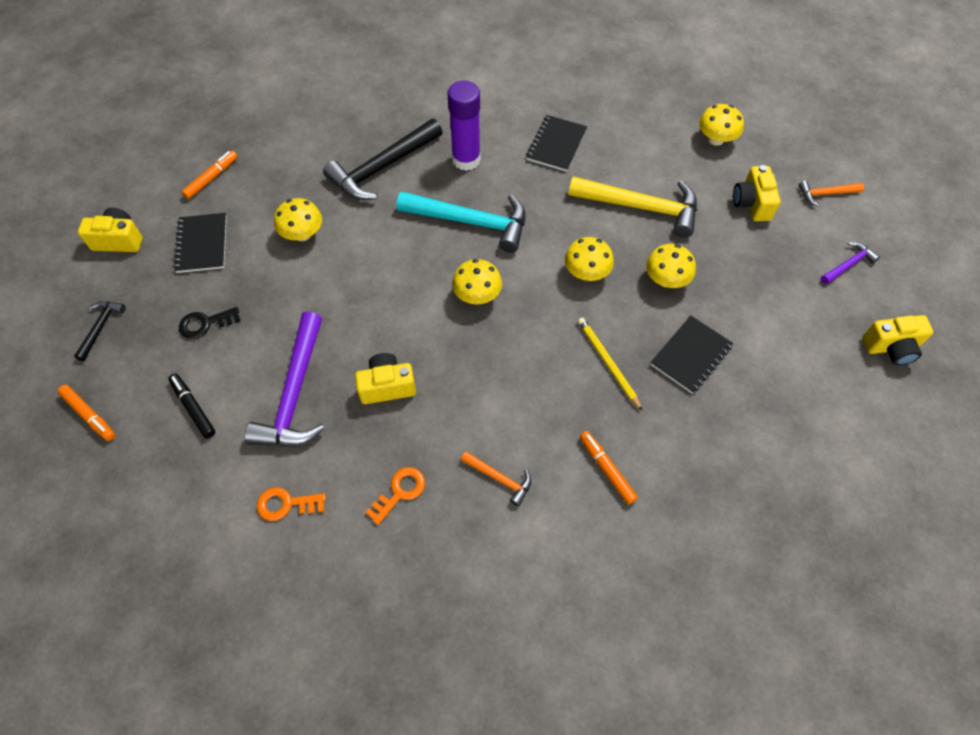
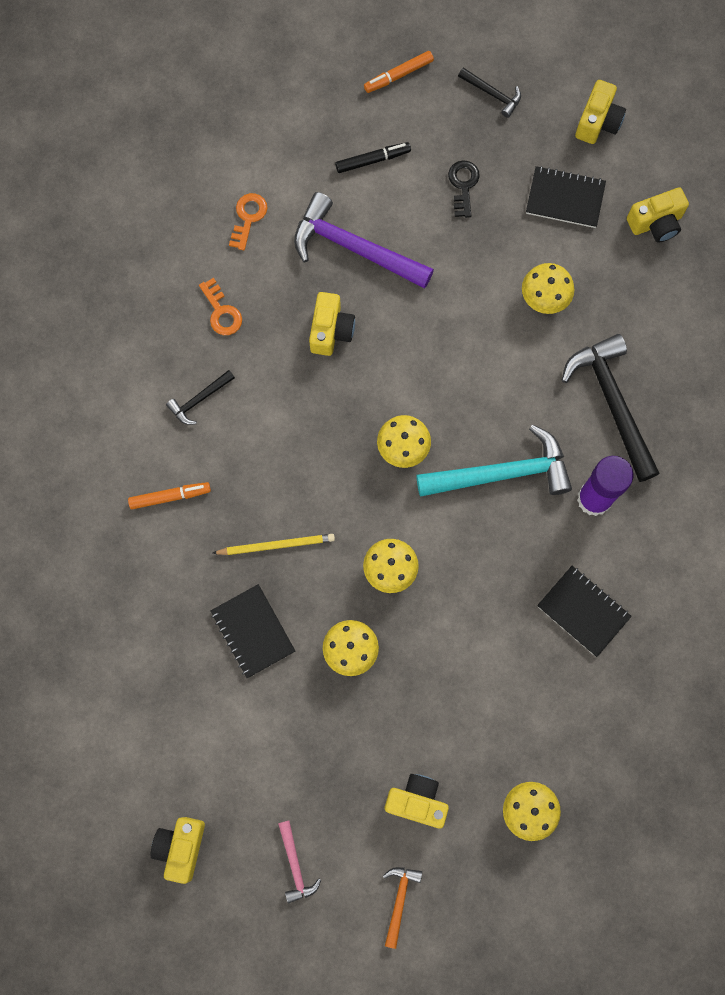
camera: 110 degrees right, 15 degrees up
orange marker [182,151,238,199] -> yellow camera [627,187,689,242]
turquoise hammer [397,191,526,253] -> turquoise hammer turned 135 degrees counterclockwise [416,425,572,497]
orange hammer [461,451,531,507] -> black hammer [166,370,235,425]
yellow hammer [568,176,697,238] -> none
purple hammer [821,242,880,284] -> pink hammer [278,821,321,903]

